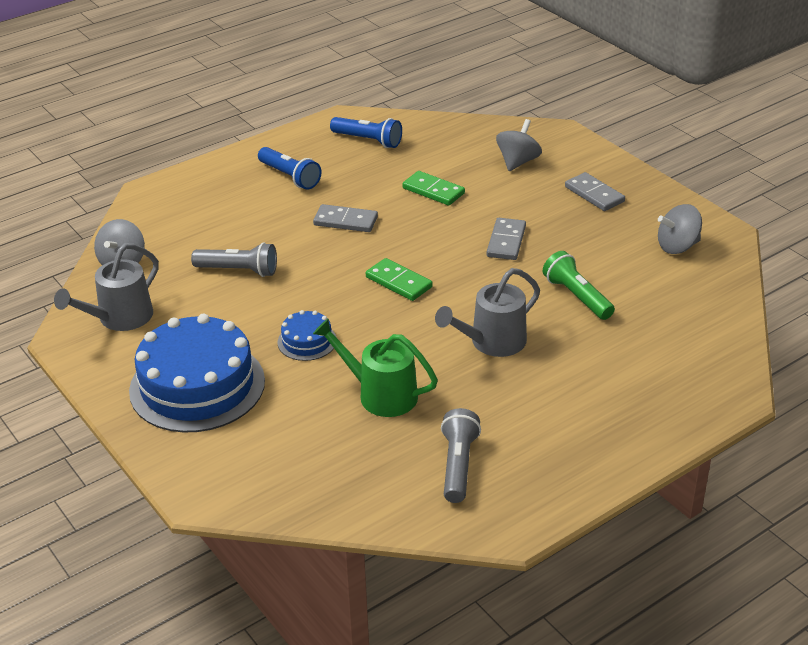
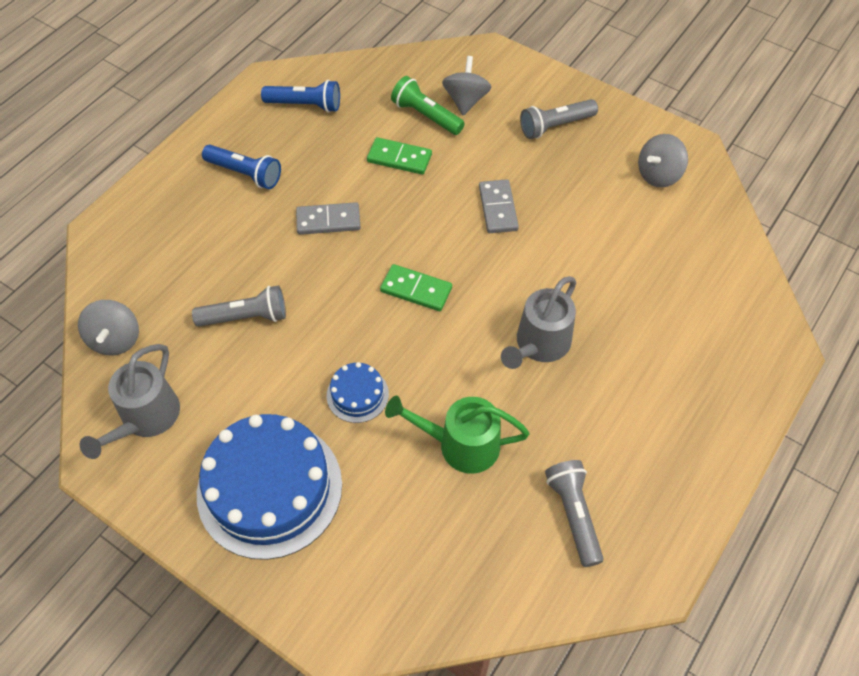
camera: 20 degrees left, 20 degrees up
green flashlight [543,251,615,320] -> green flashlight moved to [391,76,465,135]
grey domino [565,172,625,211] -> grey flashlight [520,99,598,139]

